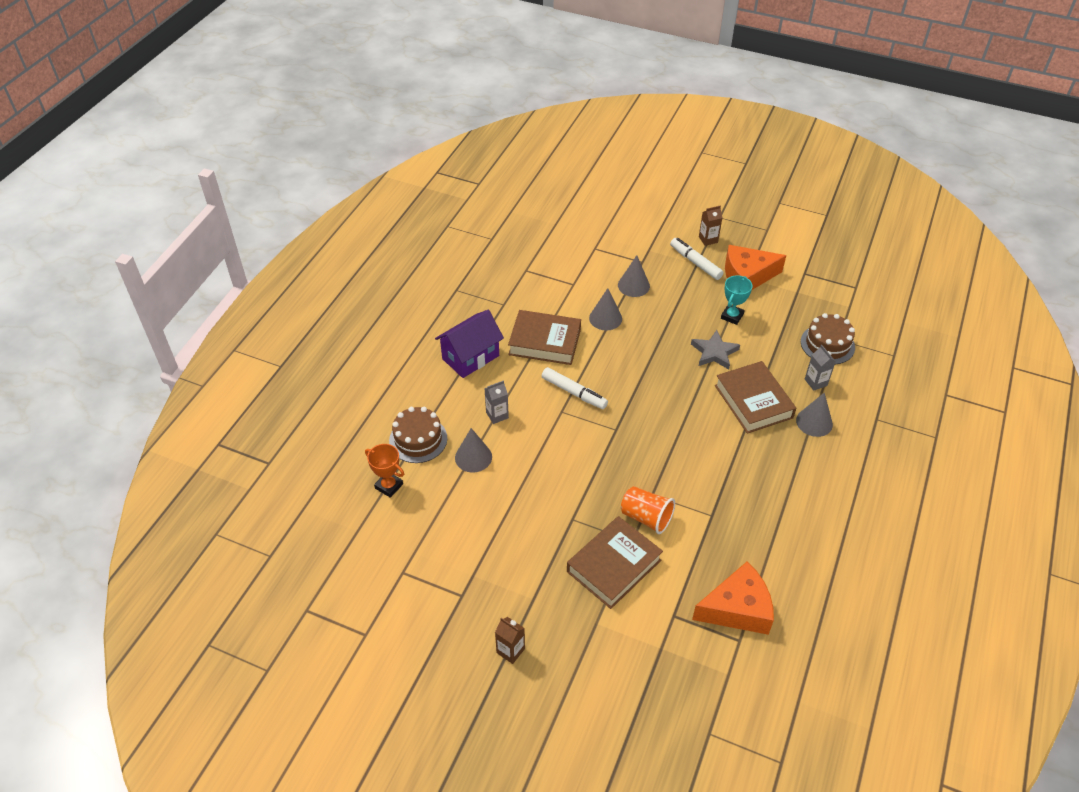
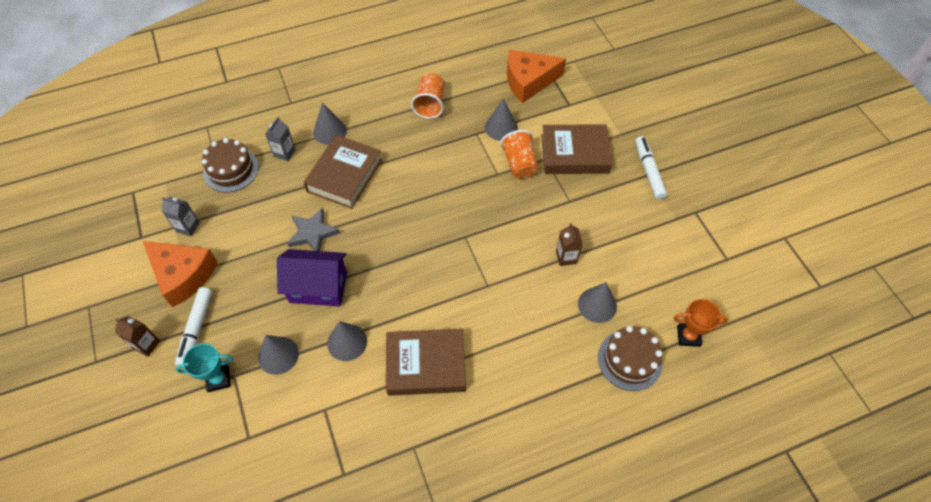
camera: 135 degrees left, 10 degrees up
orange trophy [365,444,404,498] -> orange trophy turned 75 degrees counterclockwise [674,299,728,347]
purple house [435,310,504,378] -> purple house moved to [277,249,347,307]
grey carton [484,380,509,424] -> grey carton moved to [162,197,200,236]
brown carton [495,617,525,664] -> brown carton moved to [556,223,583,266]
brown book [508,310,581,365] -> brown book turned 60 degrees counterclockwise [386,328,466,396]
white marker [542,367,608,409] -> white marker moved to [635,136,667,200]
orange cheese [692,562,774,635] -> orange cheese turned 45 degrees counterclockwise [507,50,566,103]
turquoise trophy [721,275,753,325] -> turquoise trophy moved to [176,343,233,392]
none -> orange cup [411,73,444,119]
none -> grey cone [485,98,518,141]

